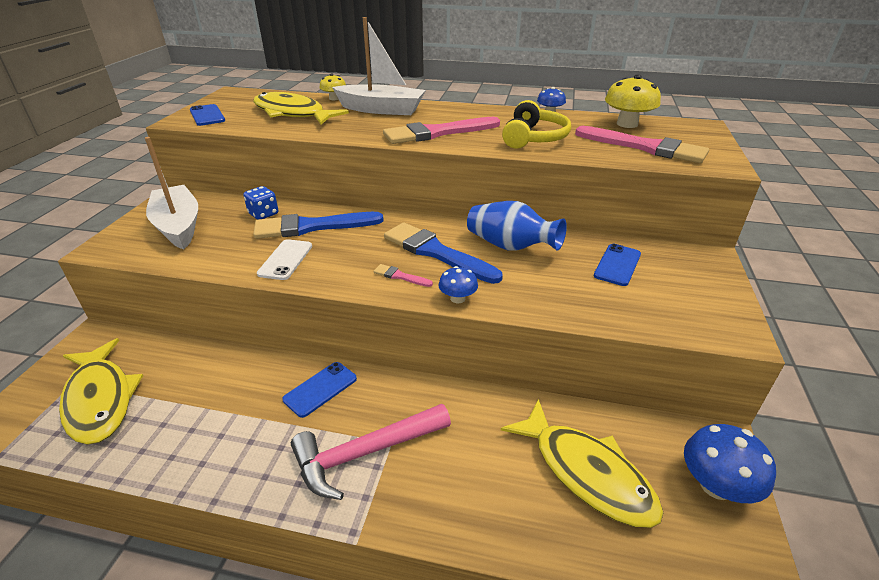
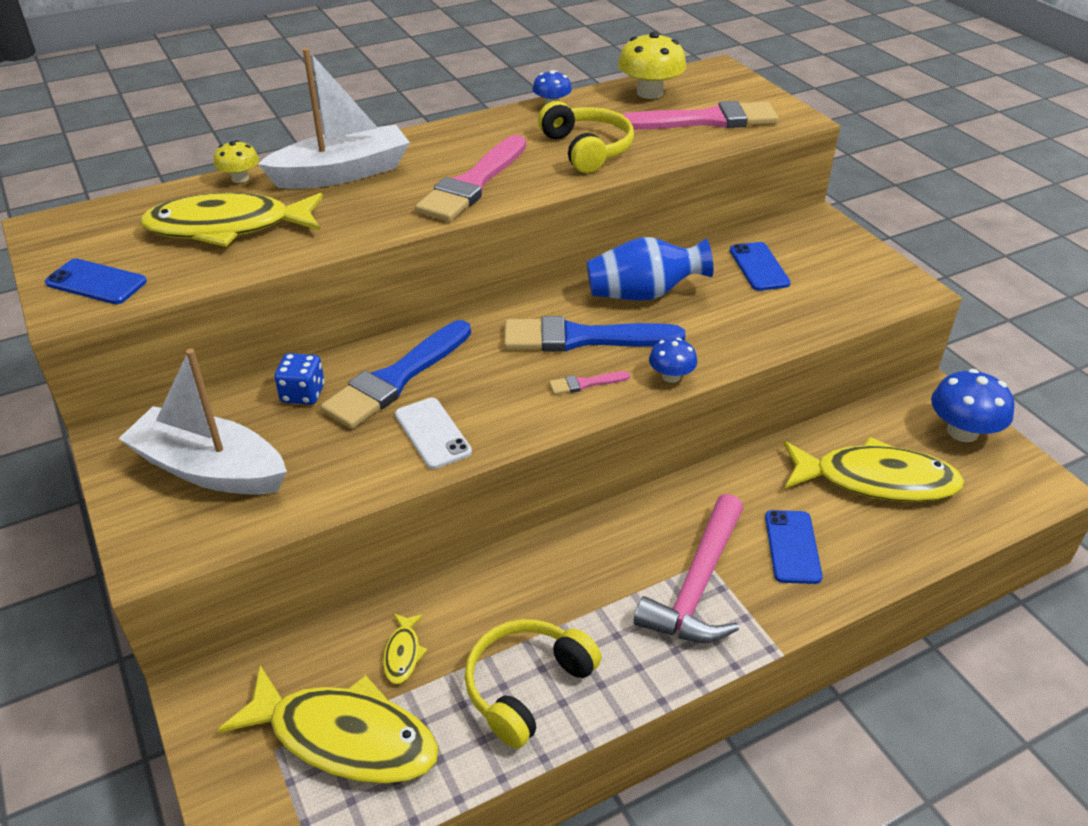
camera: 40 degrees left, 5 degrees up
blue phone [282,362,357,418] -> blue phone moved to [765,510,823,584]
none -> yellow fish [383,613,428,684]
none -> yellow headphones [465,619,602,749]

